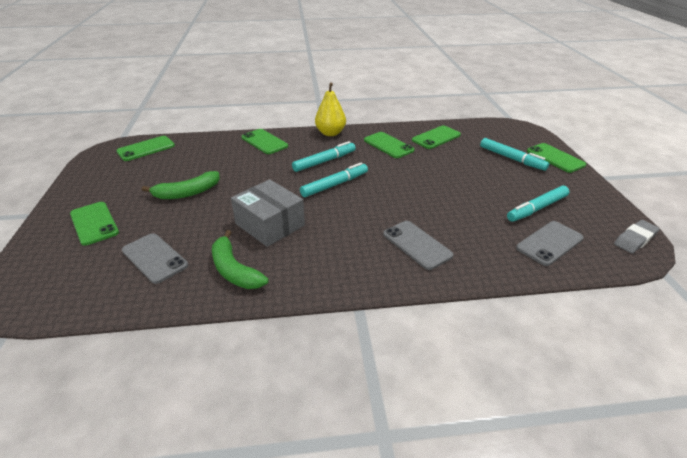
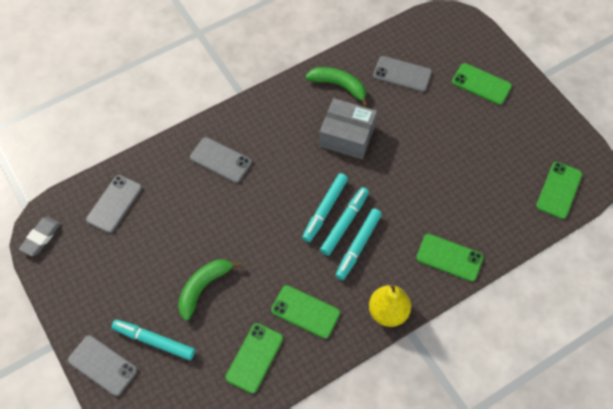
camera: 155 degrees right, 25 degrees up
green banana [142,171,220,199] -> green banana moved to [178,260,242,321]
turquoise marker [507,185,569,222] -> turquoise marker moved to [320,187,369,256]
green phone [527,143,586,173] -> grey phone [68,335,137,396]

